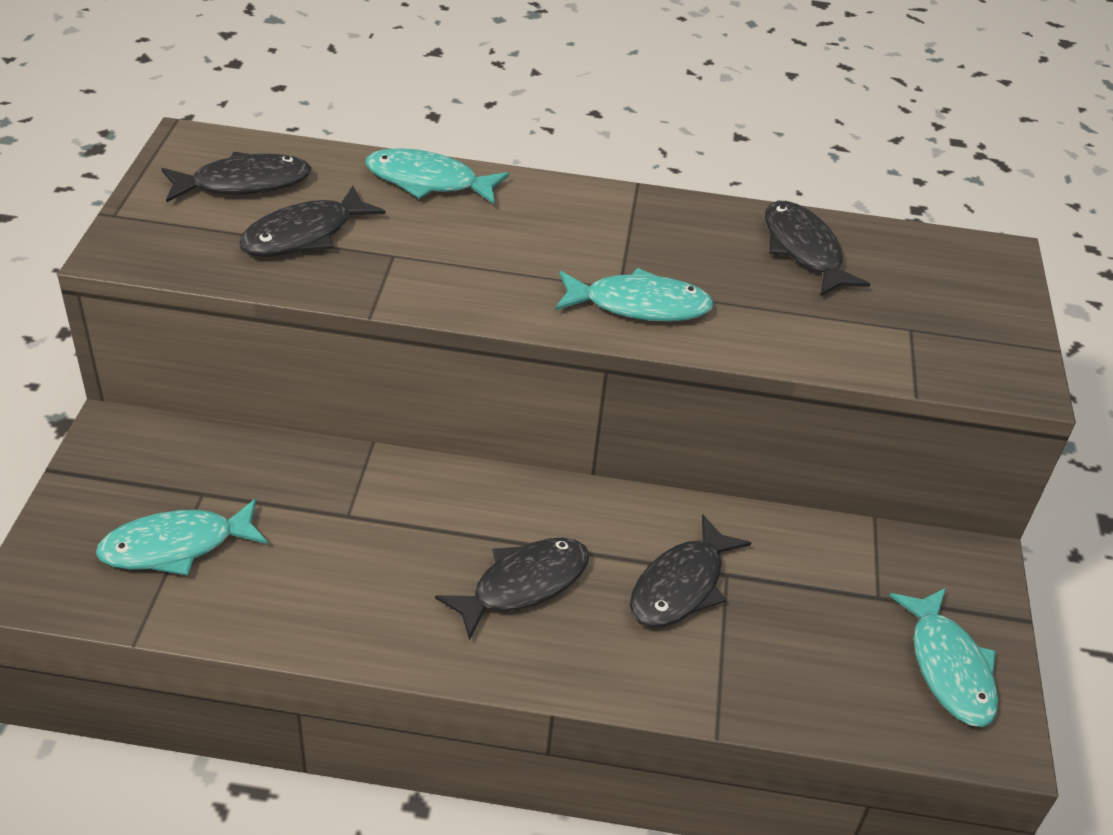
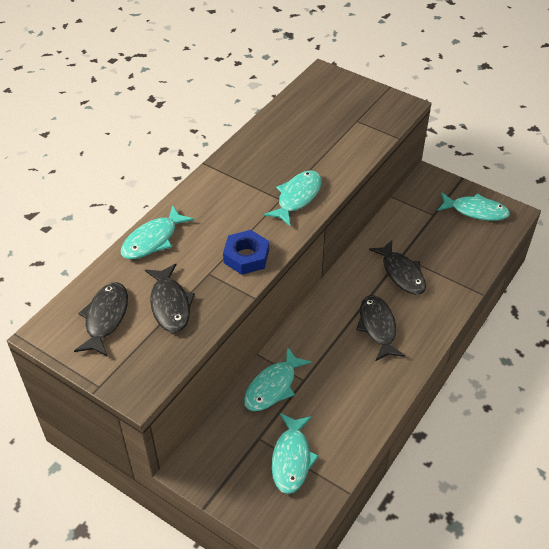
camera: 60 degrees left, 5 degrees up
black fish [765,201,870,296] -> none
none -> blue nut [223,230,269,275]
none -> turquoise fish [244,347,312,411]

